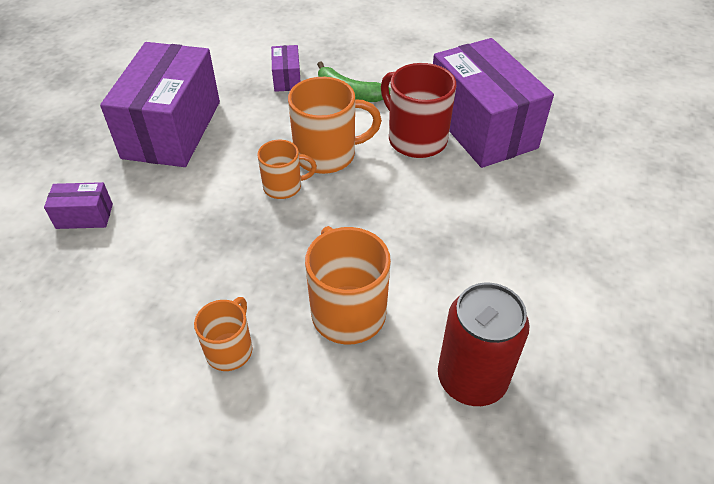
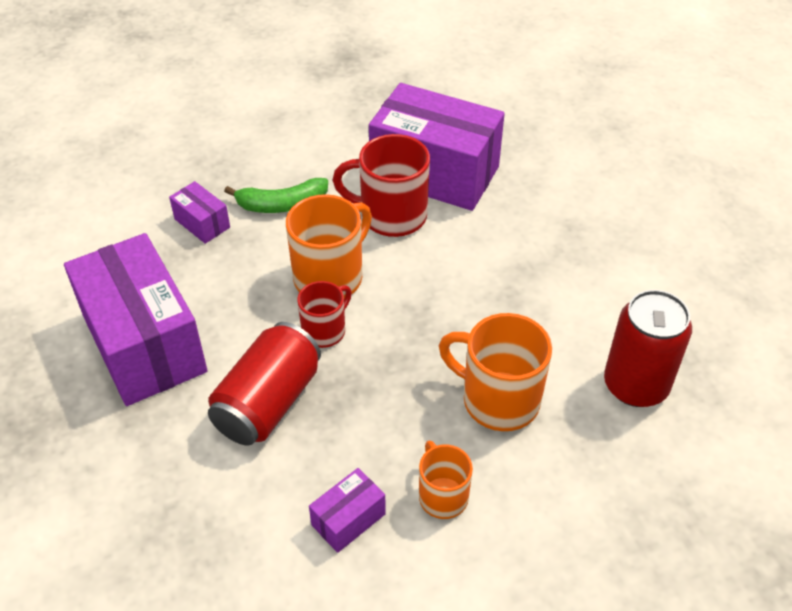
camera: 40 degrees left, 0 degrees up
purple box [44,182,113,229] -> purple box moved to [309,468,386,553]
orange mug [257,140,317,199] -> red mug [297,281,352,348]
none -> red can [208,322,321,445]

